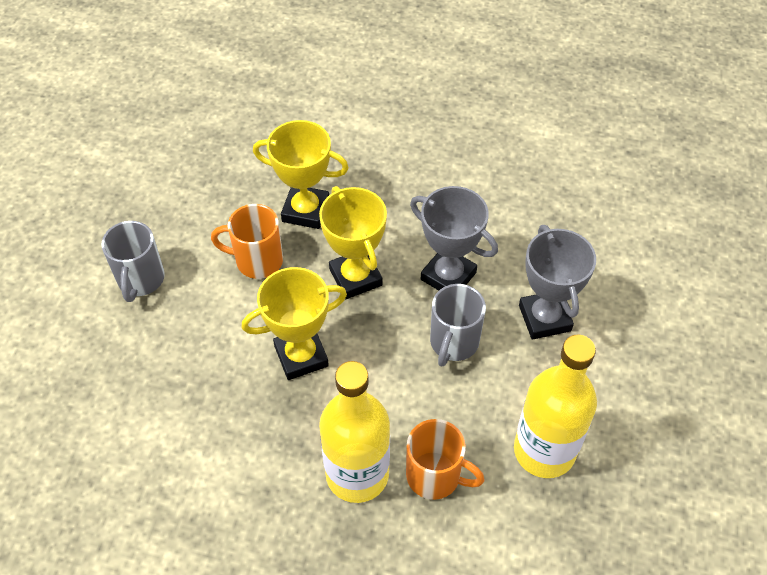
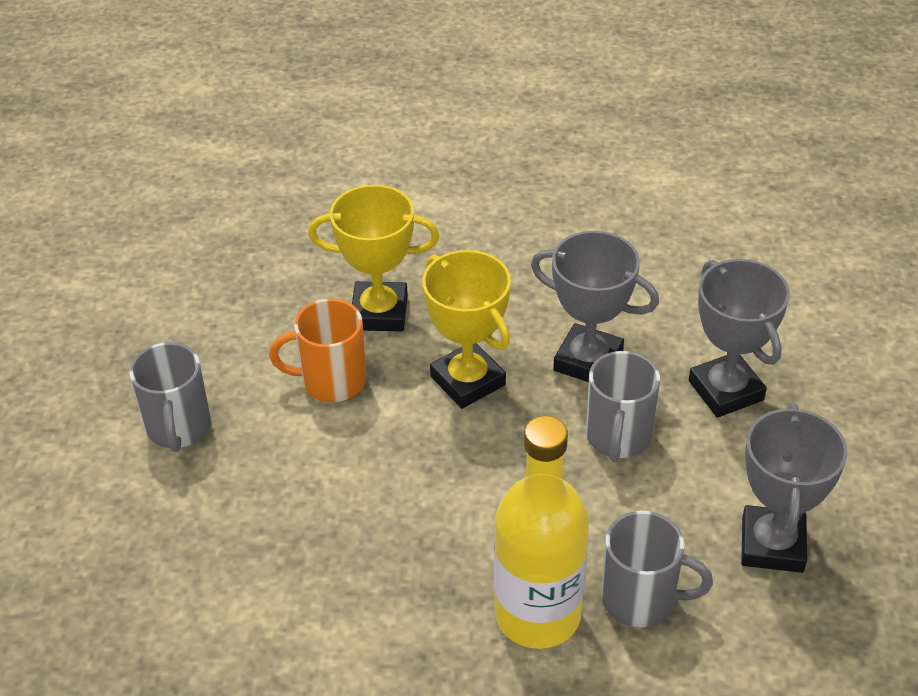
camera: 10 degrees left, 10 degrees down
yellow trophy [241,267,347,380] -> none
orange mug [406,419,485,500] -> grey mug [601,511,713,627]
yellow bottle [514,334,597,478] -> grey trophy [741,404,848,573]

